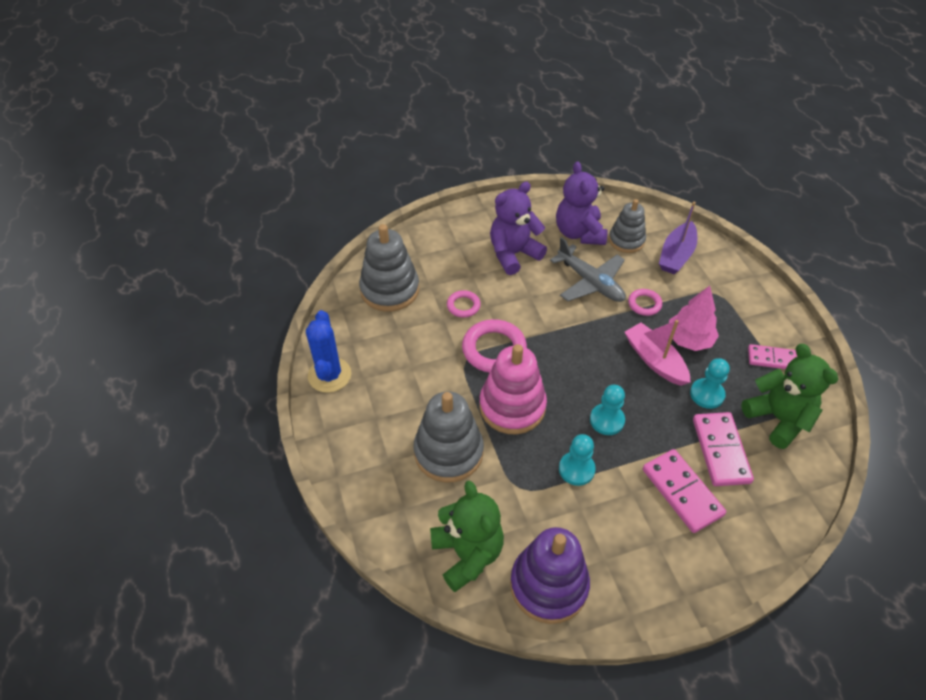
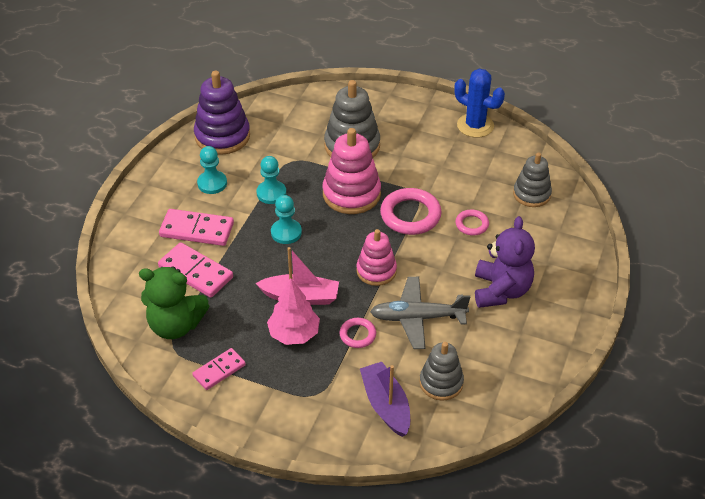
camera: 130 degrees right, 5 degrees down
grey stacking toy [359,224,419,312] -> grey stacking toy [513,152,552,207], size x0.65
green teddy bear [430,481,504,592] -> none
purple teddy bear [556,161,608,245] -> none
turquoise pawn [690,358,730,409] -> turquoise pawn moved to [197,146,227,194]
none -> pink stacking toy [356,229,397,286]

